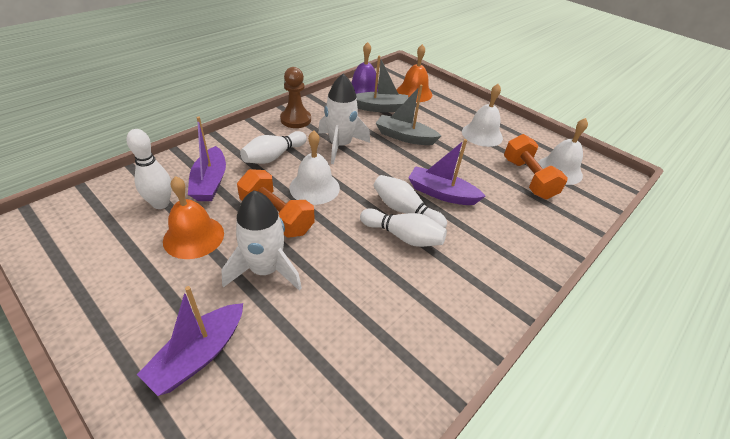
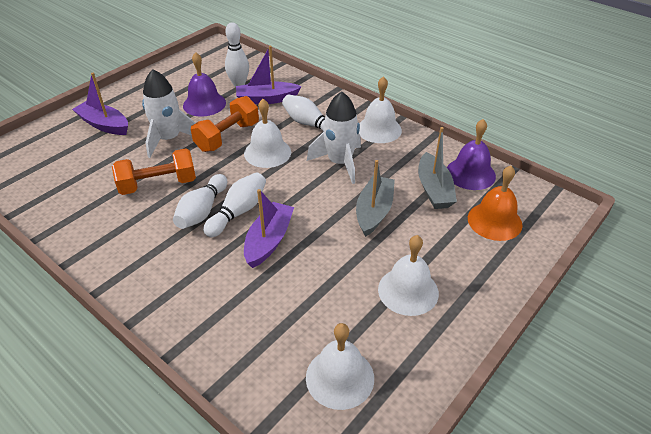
camera: 90 degrees right, 0 degrees up
orange bell [163,176,224,259] -> purple bell [183,52,226,116]
brown pawn [280,67,311,128] -> white bell [359,76,402,143]
orange dumbbell [504,134,568,200] -> orange dumbbell moved to [112,148,196,195]

